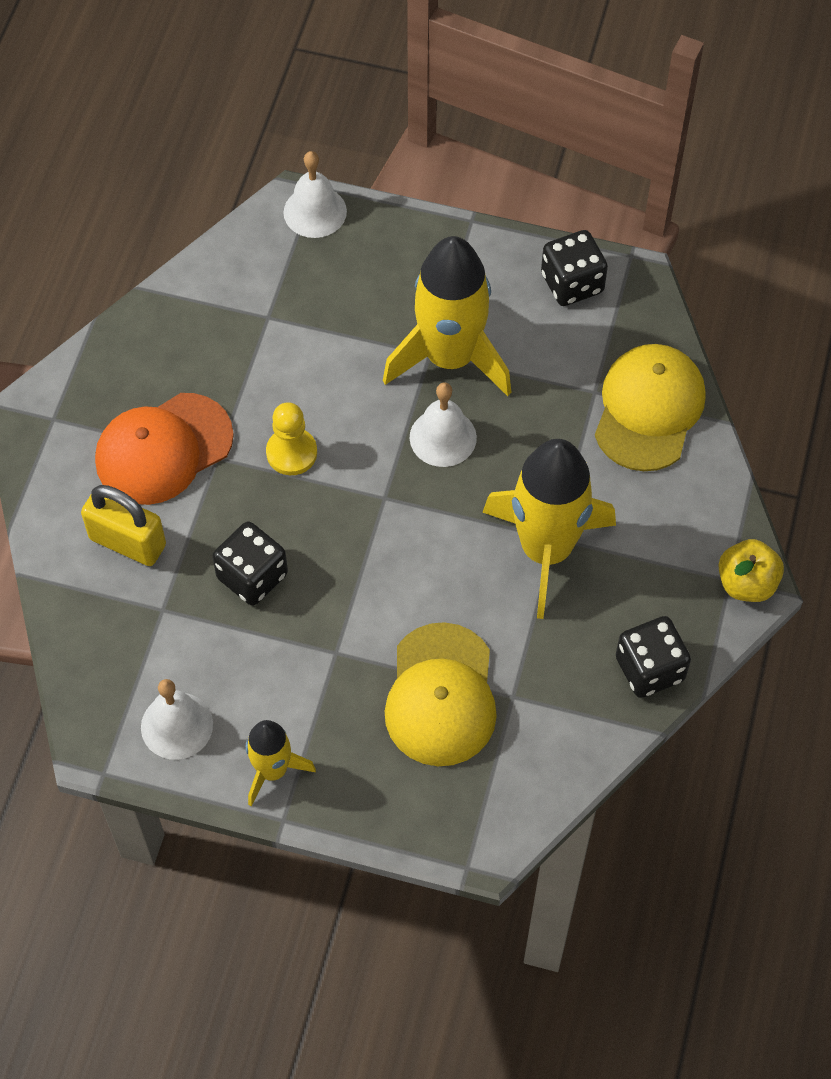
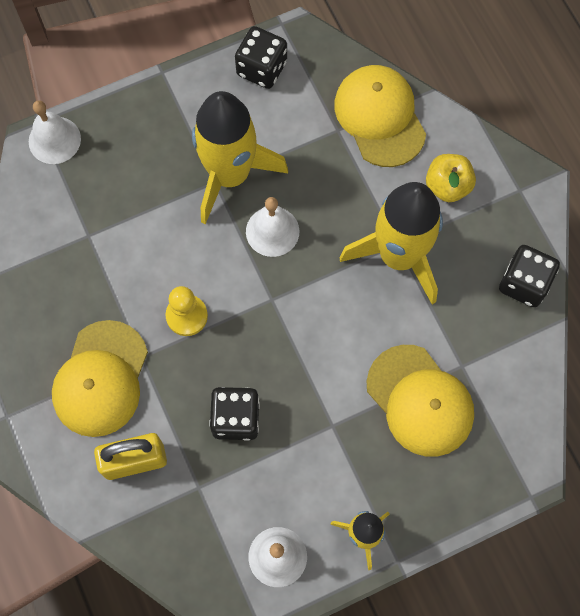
camera: 40 degrees left, 10 degrees up
orange cap [95,393,234,505] -> yellow cap [52,320,148,437]
yellow apple [718,539,784,602] -> yellow apple moved to [426,154,476,202]

